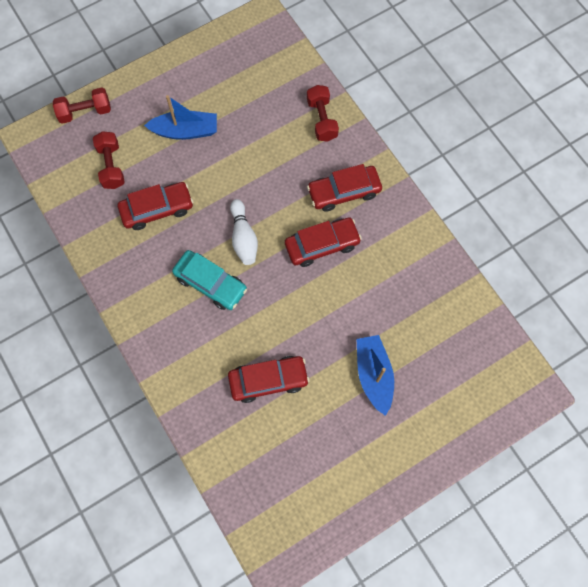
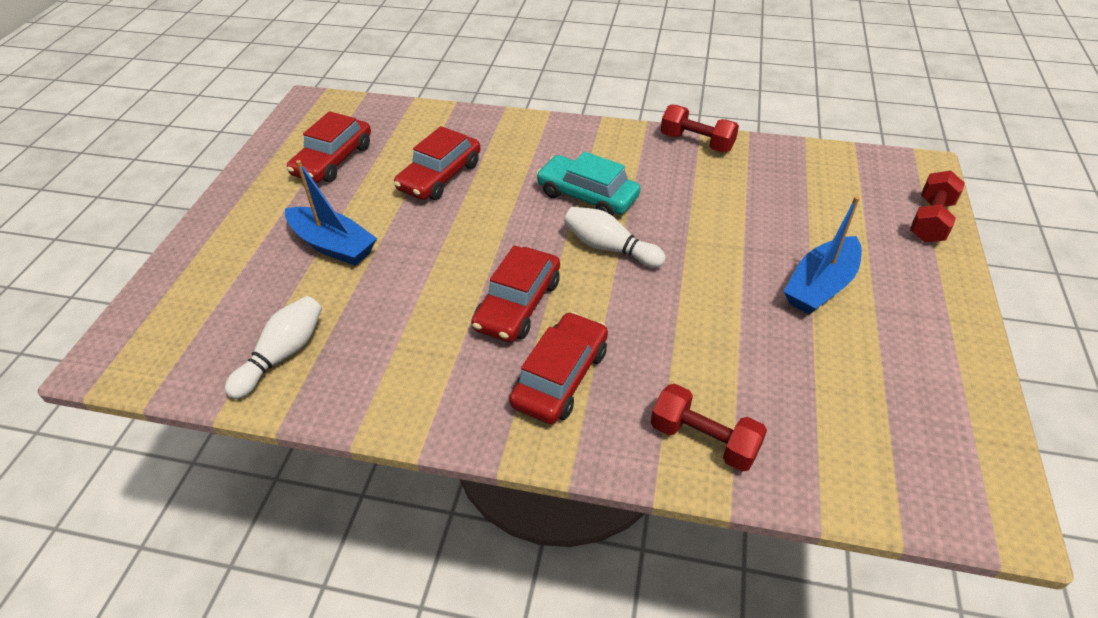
camera: 135 degrees right, 25 degrees down
red dumbbell [93,131,125,189] -> red dumbbell moved to [661,104,739,152]
red car [118,182,194,230] -> red car moved to [287,111,371,183]
turquoise car [172,250,247,310] -> turquoise car turned 45 degrees clockwise [536,152,640,216]
none -> white bowling pin [225,296,322,399]

